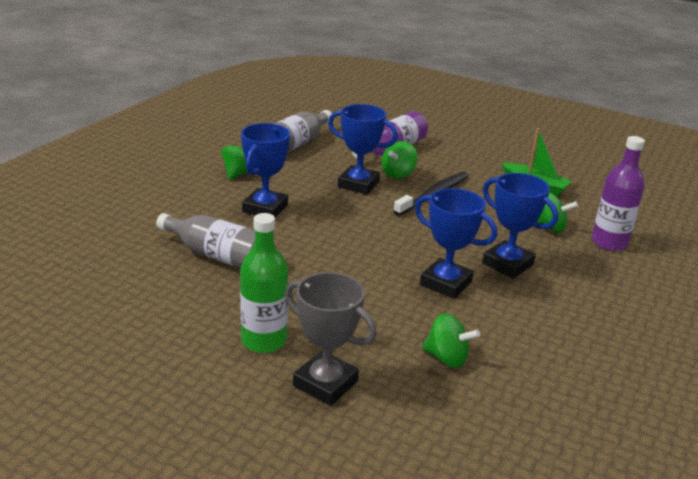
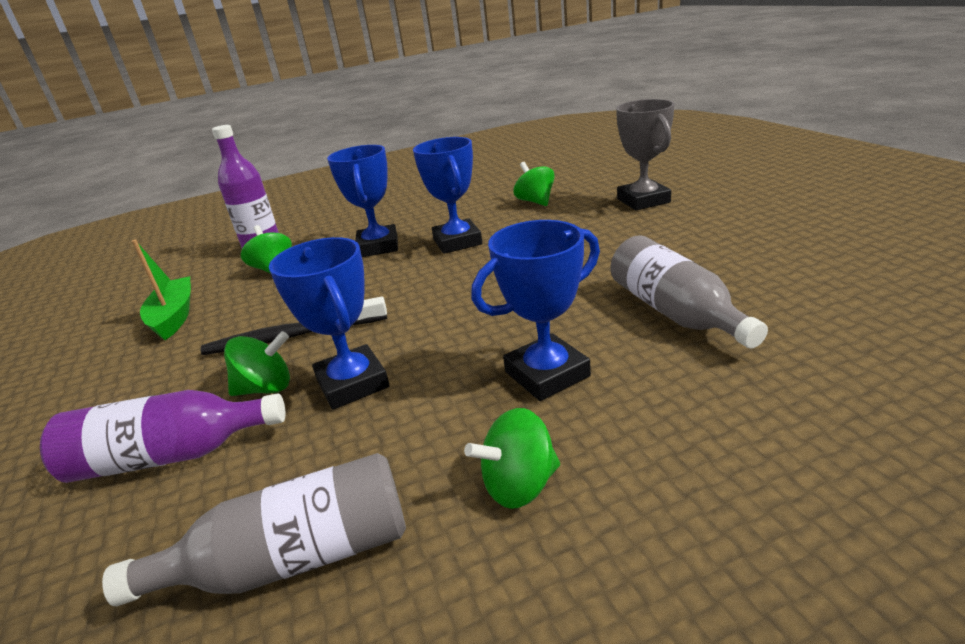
camera: 135 degrees left, 0 degrees up
green bottle [240,213,288,353] -> none

